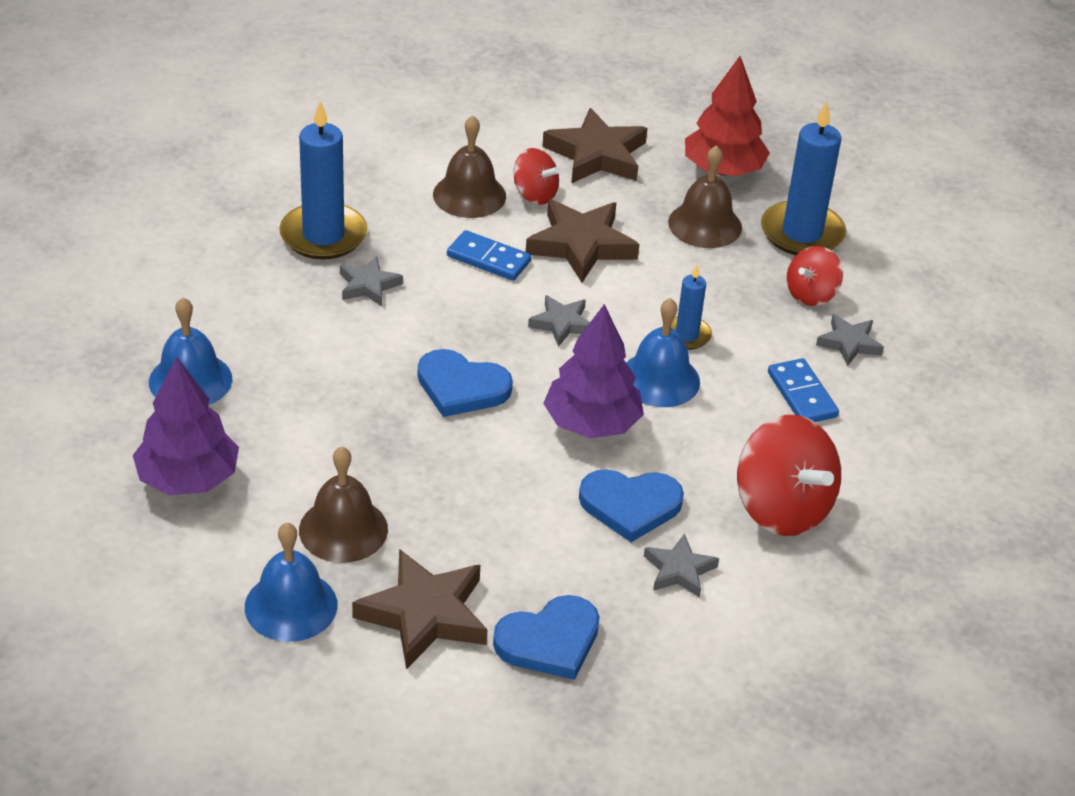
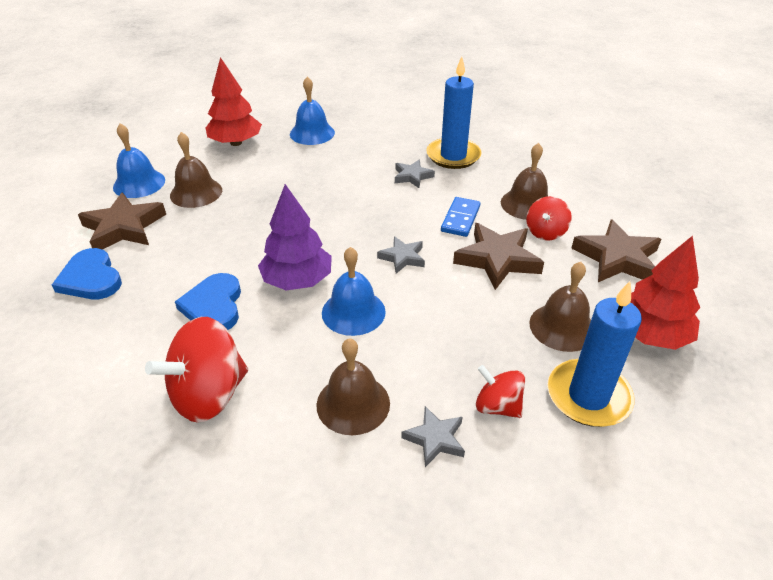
camera: 85 degrees right, 0 degrees up
purple tree [133,356,239,495] -> red tree [205,57,262,146]
blue heart [418,349,513,417] -> none
grey star [644,533,719,598] -> none
blue candle [671,265,712,350] -> none
blue domino [768,358,839,422] -> brown bell [316,338,390,435]

